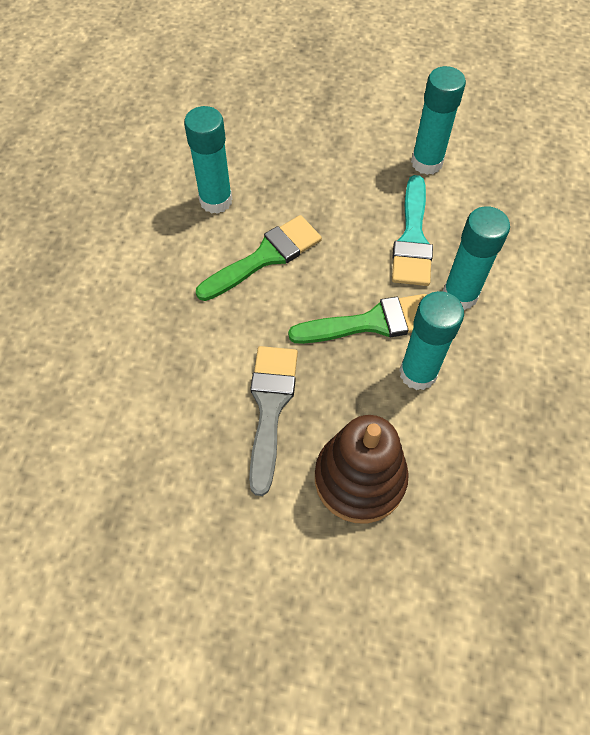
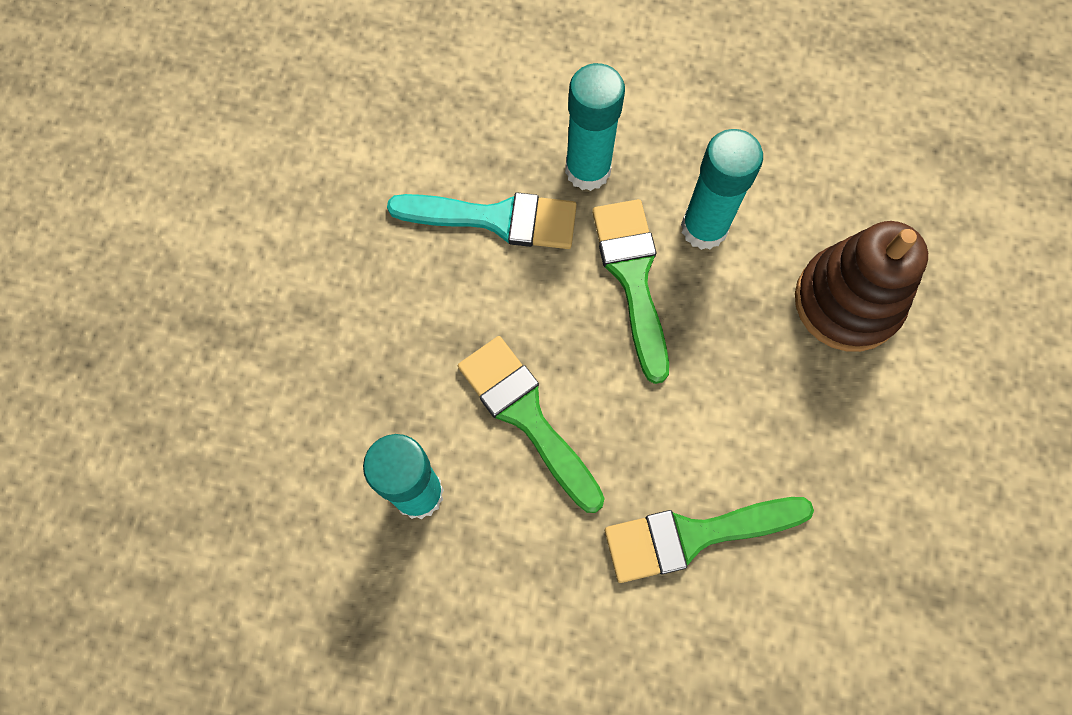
camera: 90 degrees left, 10 degrees up
grey brush [249,346,298,496] -> none
turquoise glue stick [411,66,466,175] -> none
none -> green brush [605,497,814,583]

